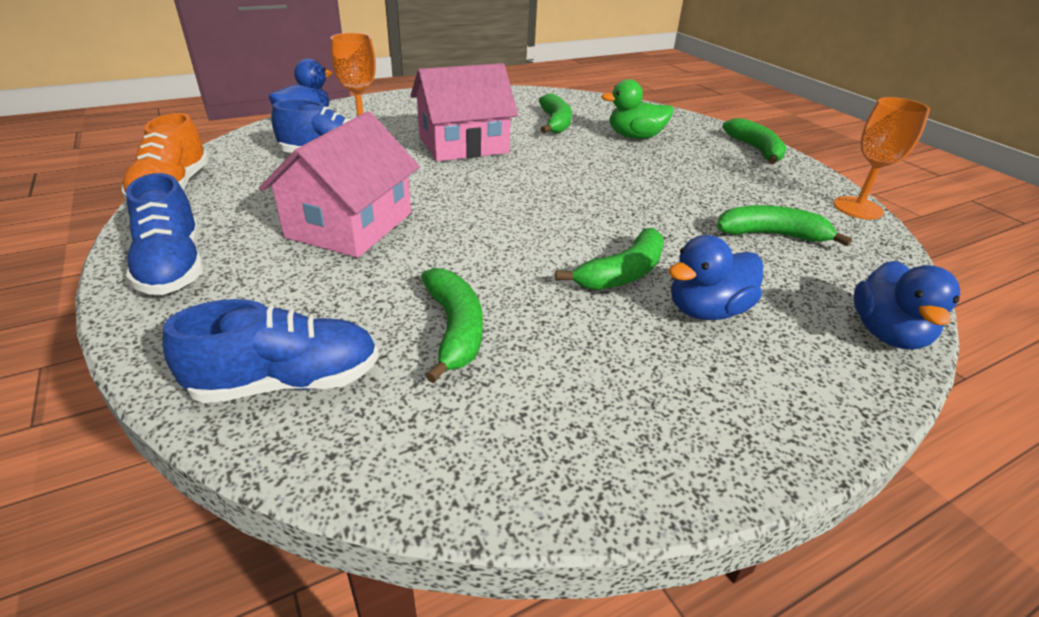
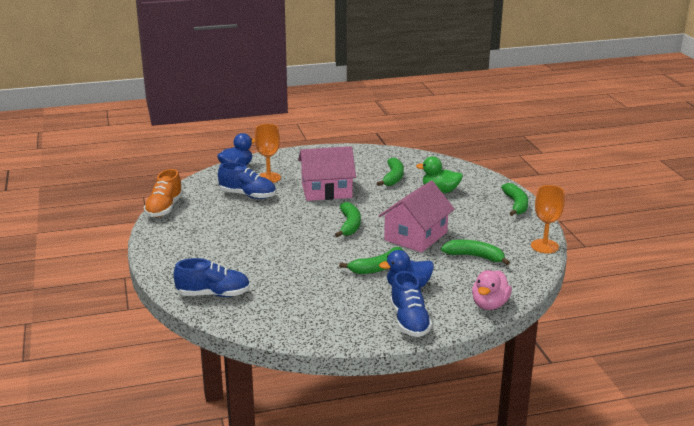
camera: 15 degrees right, 10 degrees down
blue shoe [126,173,204,295] -> blue shoe moved to [390,271,432,337]
pink house [259,111,420,258] -> pink house moved to [379,181,455,252]
green banana [421,268,483,383] -> green banana moved to [335,202,361,237]
blue duck [854,261,960,350] -> pink duck [472,270,512,310]

